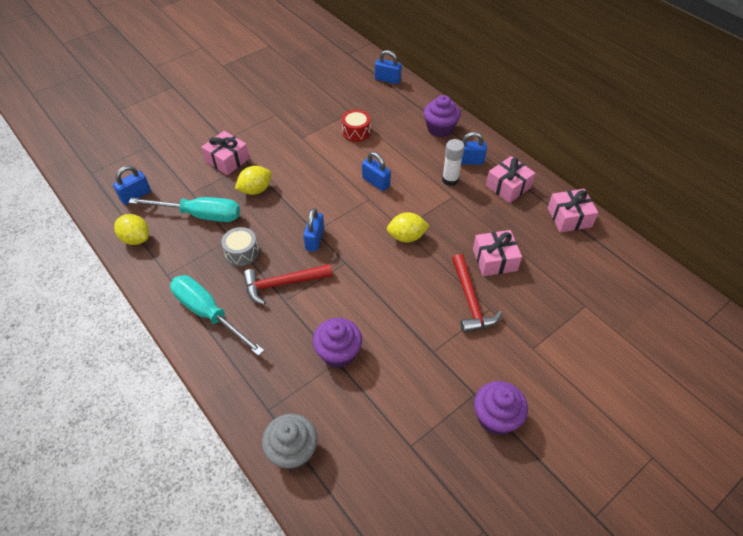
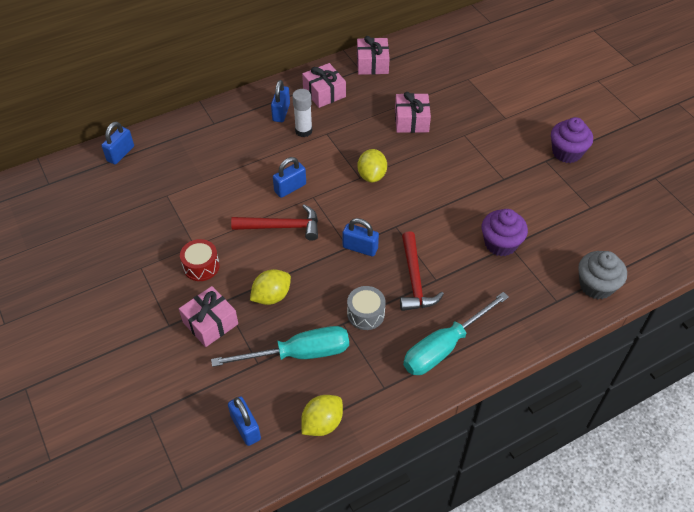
camera: 80 degrees left, 0 degrees up
turquoise screwdriver [128,197,240,222] -> turquoise screwdriver turned 60 degrees clockwise [211,326,349,367]
yellow lemon [235,166,272,195] -> yellow lemon turned 75 degrees clockwise [250,269,291,305]
red drum [342,110,371,142] -> red drum moved to [180,239,219,281]
purple cupcake [424,95,461,137] -> none
red hammer [452,254,502,333] -> red hammer moved to [231,204,318,241]

